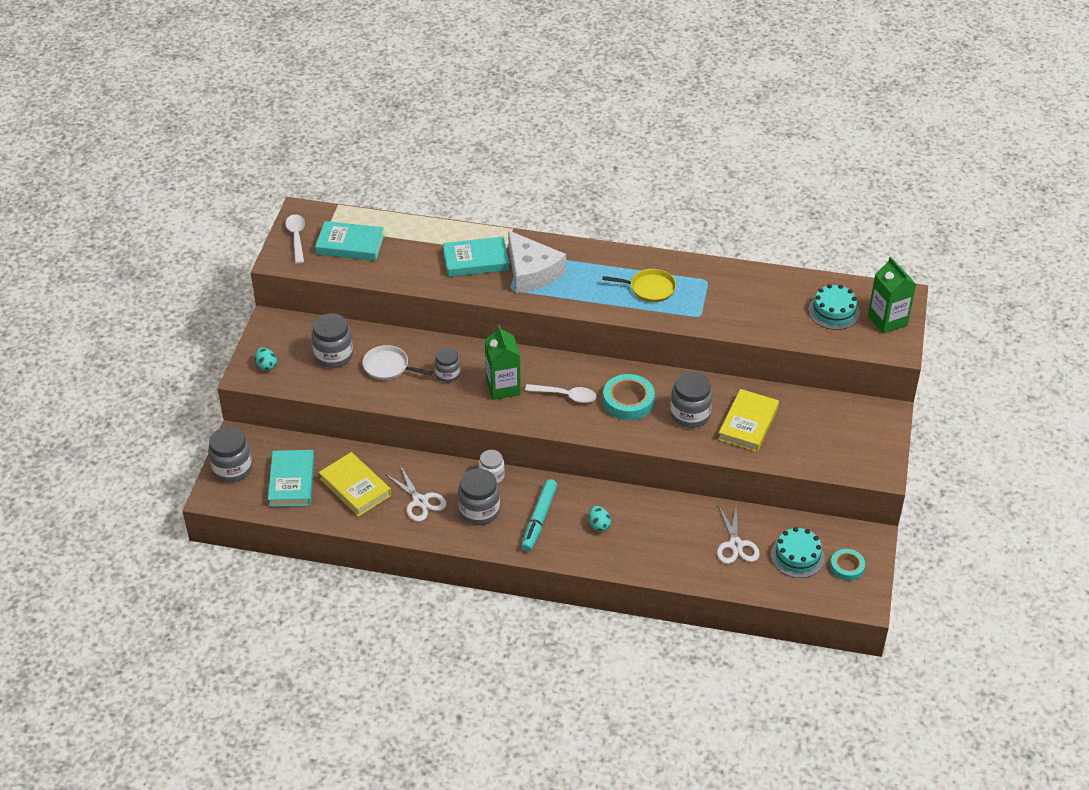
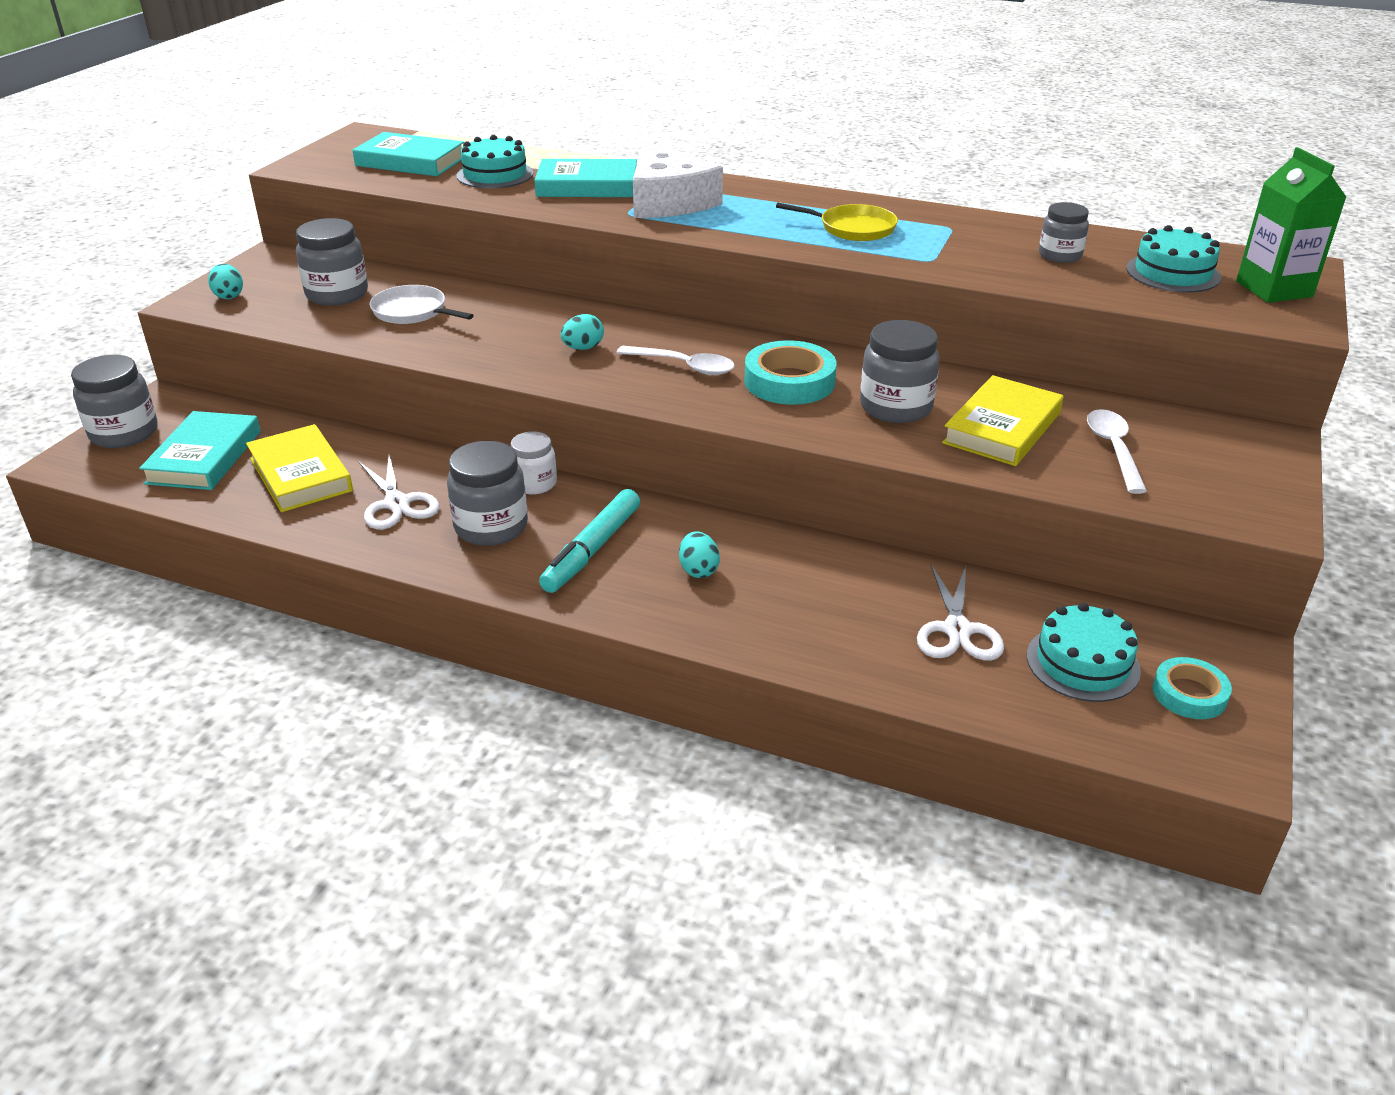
camera: 10 degrees right, 10 degrees down
white spoon [285,214,305,264] -> white spoon moved to [1087,409,1147,494]
grey jar [435,348,460,383] -> grey jar moved to [1039,202,1089,263]
green carton [485,325,521,400] -> turquoise egg [561,314,604,350]
none -> turquoise cake [457,135,533,189]

